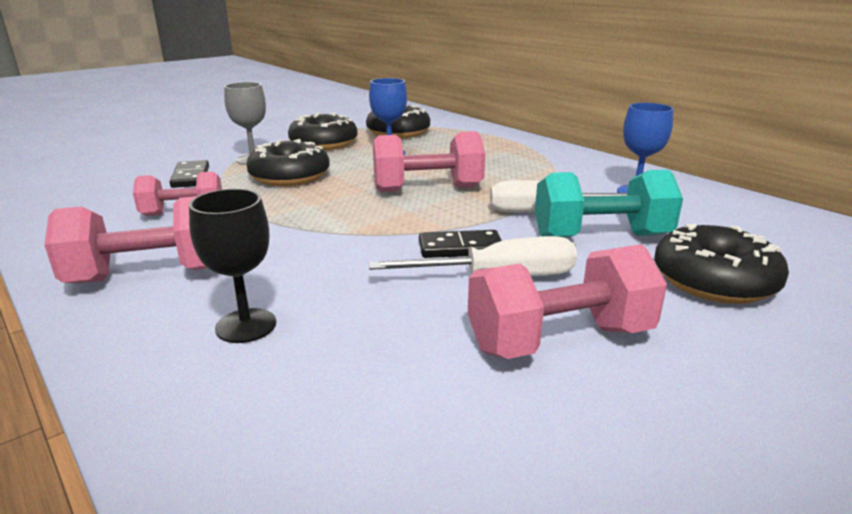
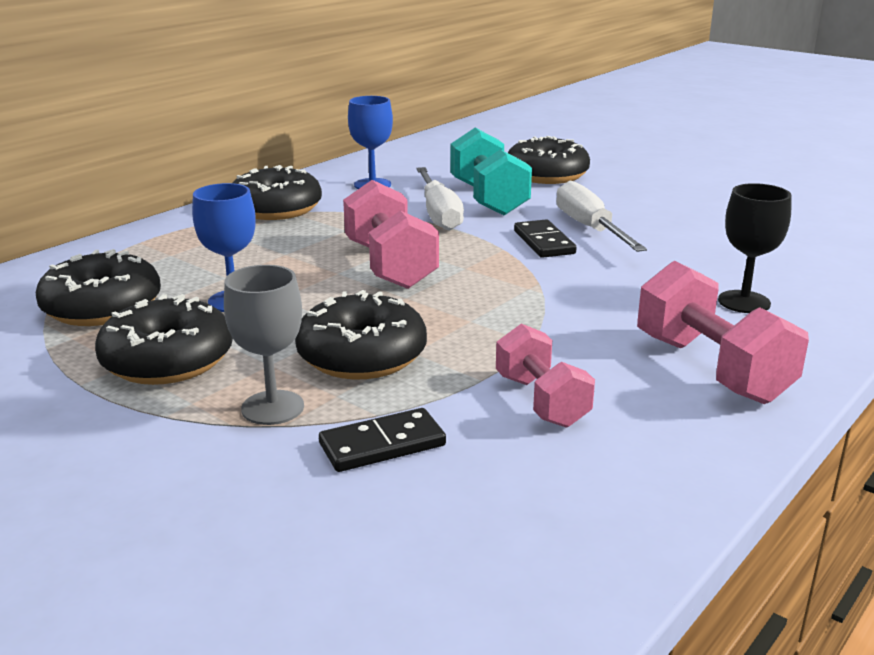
camera: 100 degrees left, 0 degrees up
pink dumbbell [468,244,667,359] -> none
none -> black donut [233,165,322,220]

